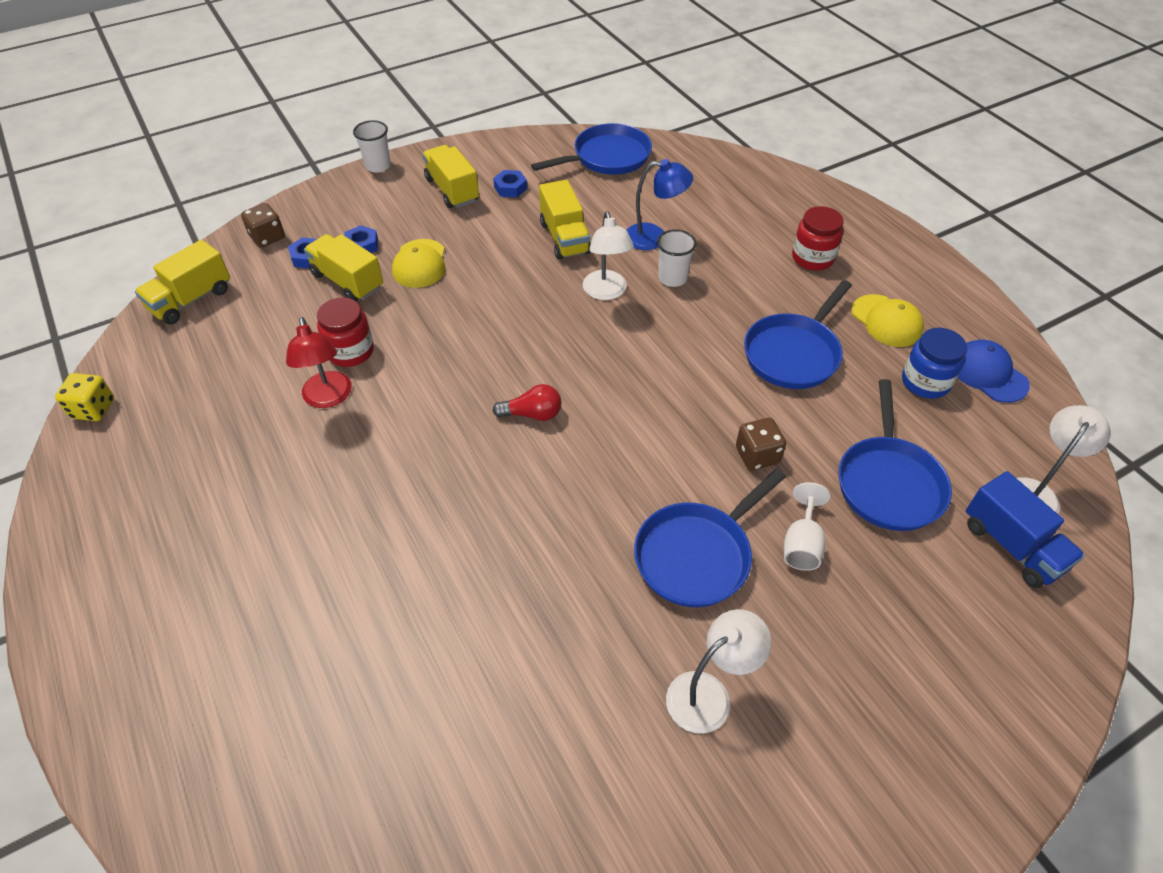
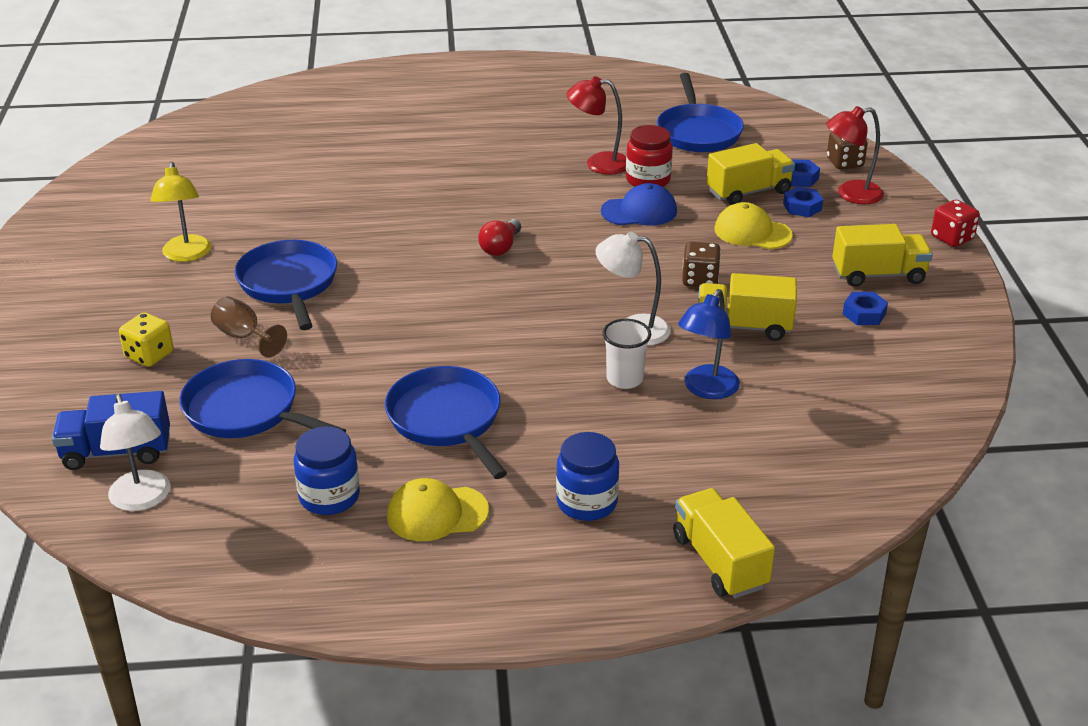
camera: 115 degrees right, 15 degrees down
yellow dice [55,373,114,421] -> yellow dice moved to [119,312,173,367]
yellow truck [135,240,230,324] -> yellow truck moved to [673,488,775,598]
white cup [353,120,391,173] -> red dice [931,200,980,247]
blue pan [531,123,652,175] -> blue pan moved to [657,73,744,152]
white lamp [666,609,771,734] -> yellow lamp [151,162,212,262]
brown dice [736,418,786,470] -> brown dice moved to [682,242,721,287]
white goblet [784,482,830,571] -> brown goblet [211,296,287,358]
red jar [792,206,844,271] -> blue jar [556,432,619,521]
blue cap [958,340,1030,403] -> blue cap moved to [601,183,677,226]
none -> red lamp [826,106,884,204]

